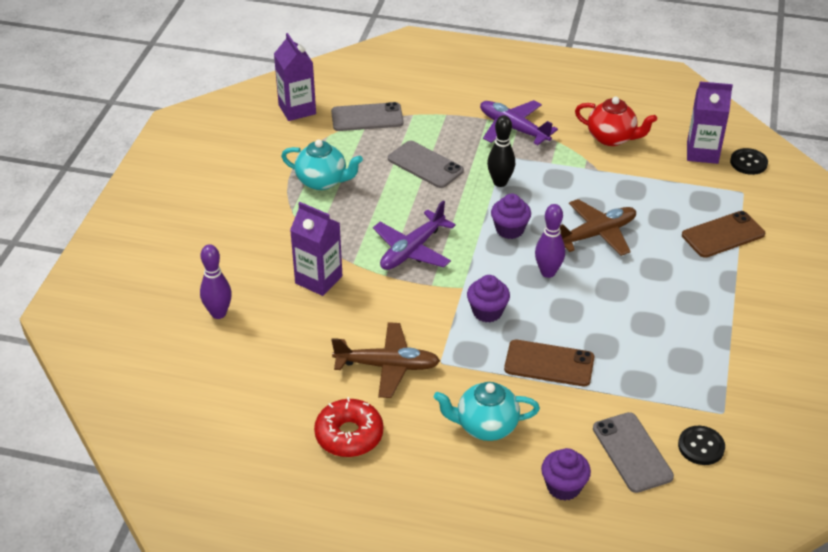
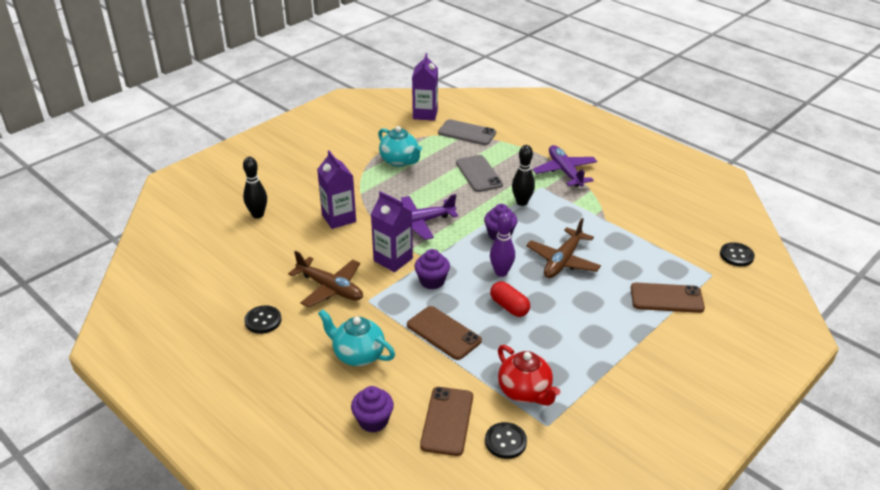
camera: 30 degrees right, 5 degrees down
purple bowling pin [200,244,232,319] -> black bowling pin [243,157,267,218]
red donut [314,397,383,457] -> black button [244,305,281,334]
brown plane [560,199,636,256] -> brown plane turned 120 degrees clockwise [526,218,601,278]
red teapot [575,97,657,146] -> red teapot moved to [498,345,560,406]
grey phone [593,412,674,493] -> brown phone [420,387,473,456]
purple carton [687,82,733,164] -> purple carton moved to [371,191,413,272]
none -> red capsule [490,281,530,317]

